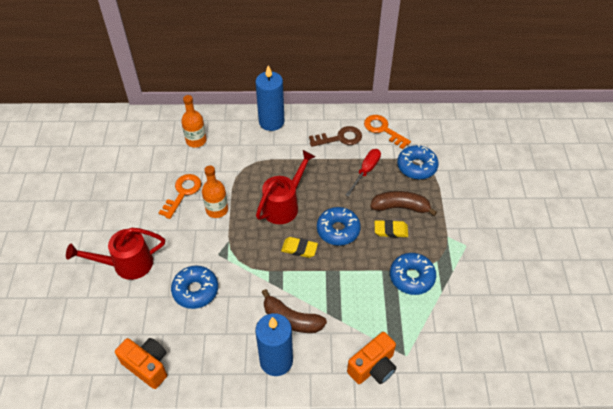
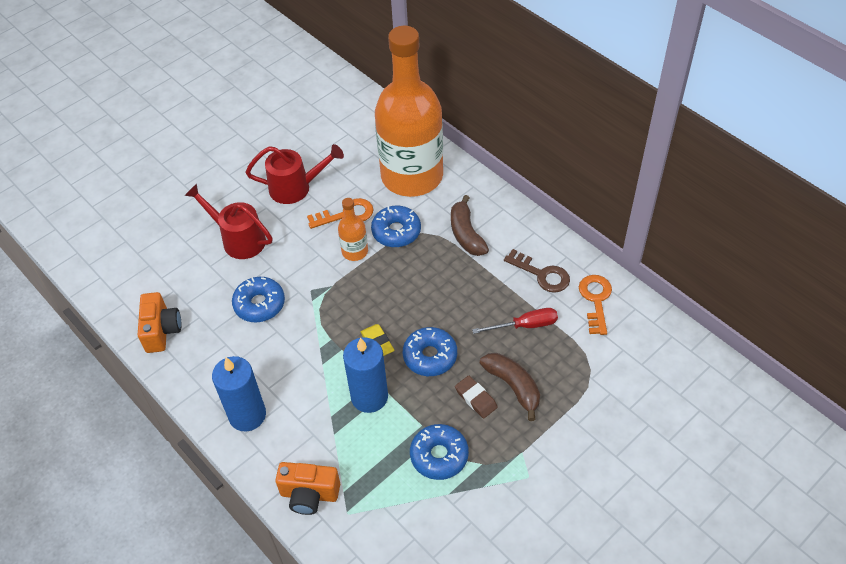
camera: 50 degrees right, 0 degrees up
orange bottle [181,95,207,148] -> orange bottle [375,26,443,197], size x2.49
blue candle [255,65,284,131] -> blue candle moved to [343,337,388,413]
red watering can [256,150,315,224] -> red watering can moved to [246,144,344,204]
brown banana [262,289,327,333] -> brown banana moved to [451,195,489,256]
yellow eraser [375,220,408,238] -> brown eraser [455,376,498,418]
blue donut [397,144,439,180] -> blue donut moved to [371,206,421,247]

